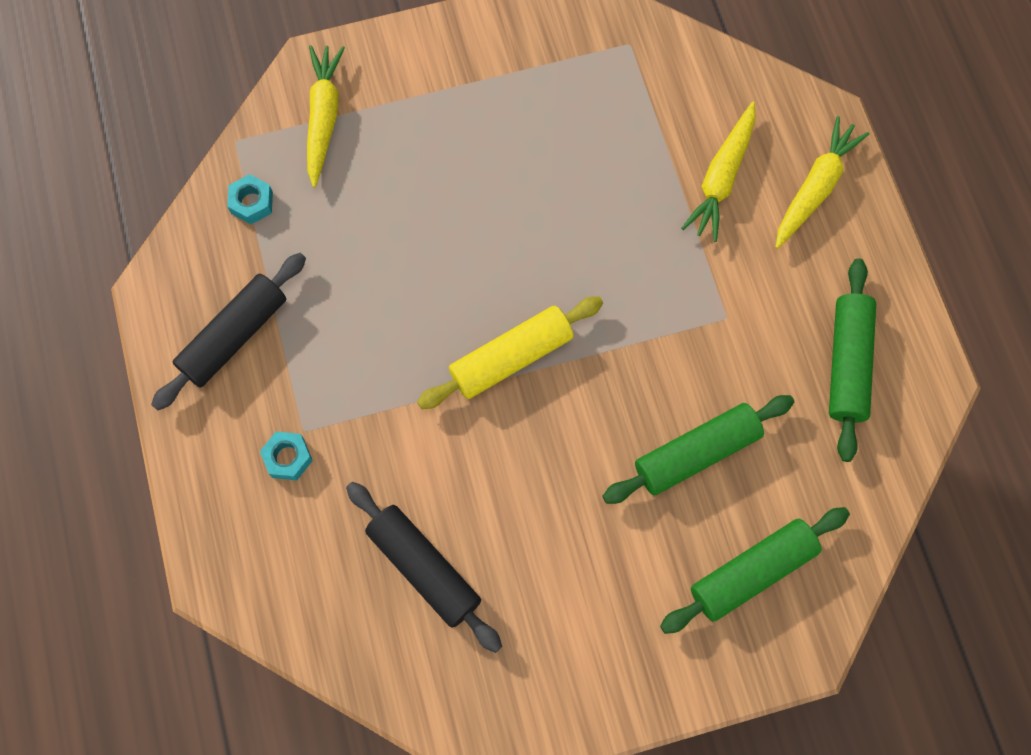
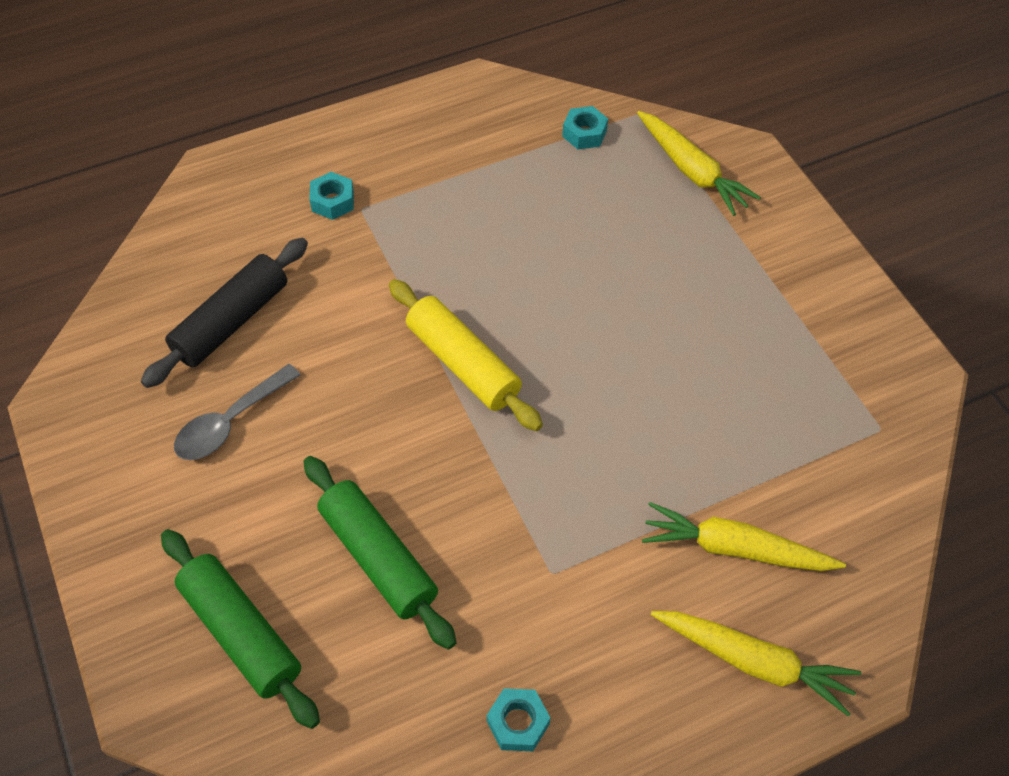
camera: 80 degrees right, 15 degrees down
black rolling pin [151,253,306,411] -> none
yellow carrot [307,45,345,188] -> yellow carrot turned 60 degrees clockwise [637,111,761,216]
green rolling pin [829,258,876,462] -> turquoise nut [487,688,550,751]
none -> grey spoon [174,364,301,460]

